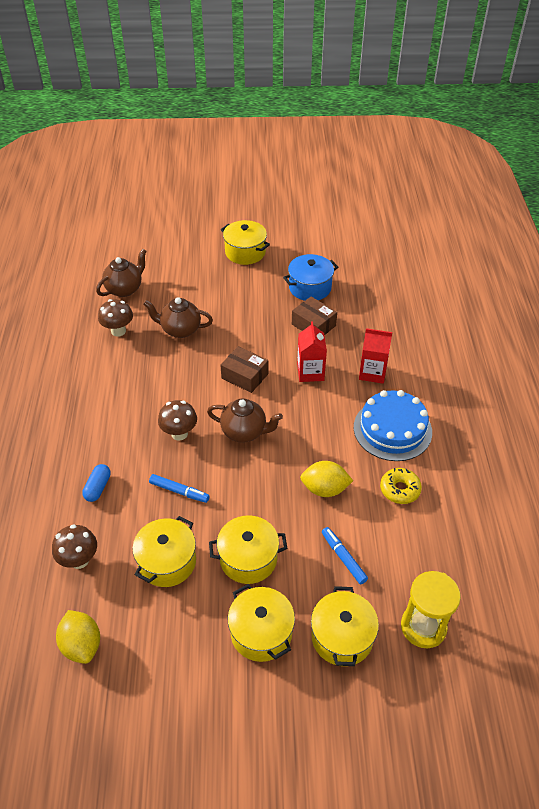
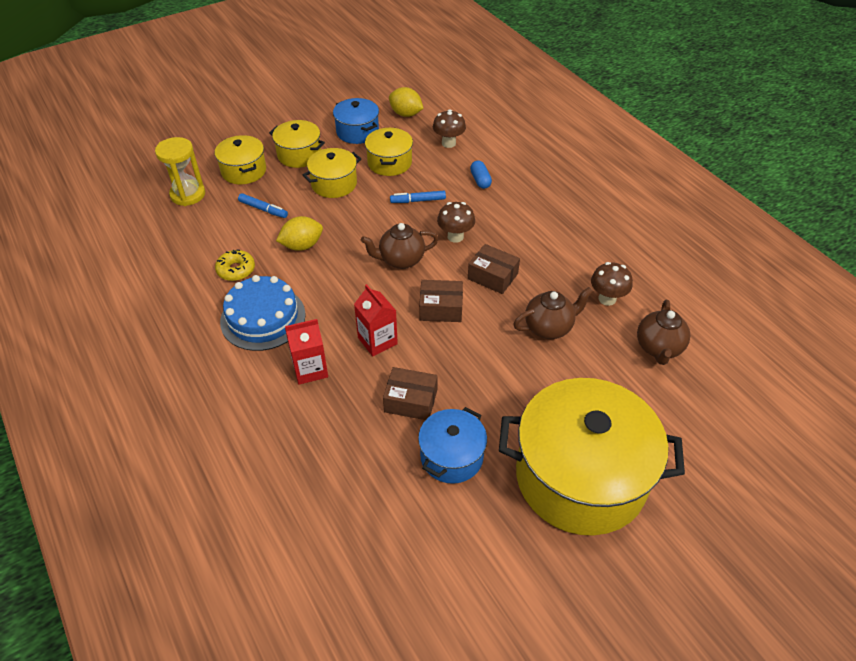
camera: 150 degrees right, 0 degrees up
yellow pot [221,220,270,265] -> yellow pot [499,378,685,535], size x2.03
none -> blue pot [333,98,379,144]
none -> brown box [468,244,520,294]

